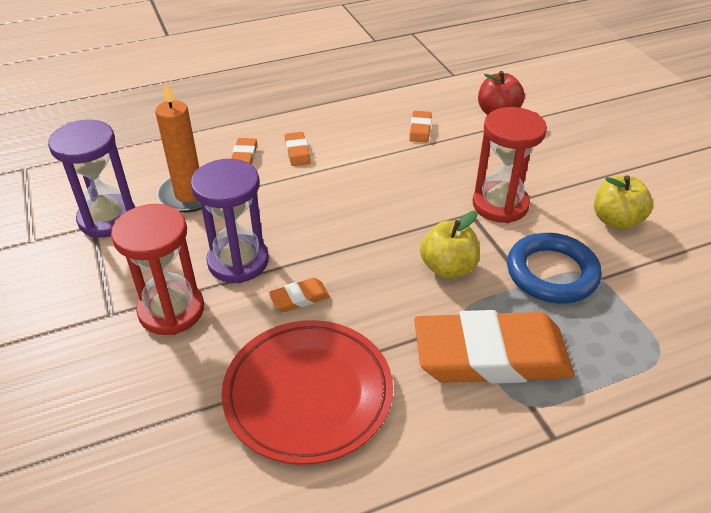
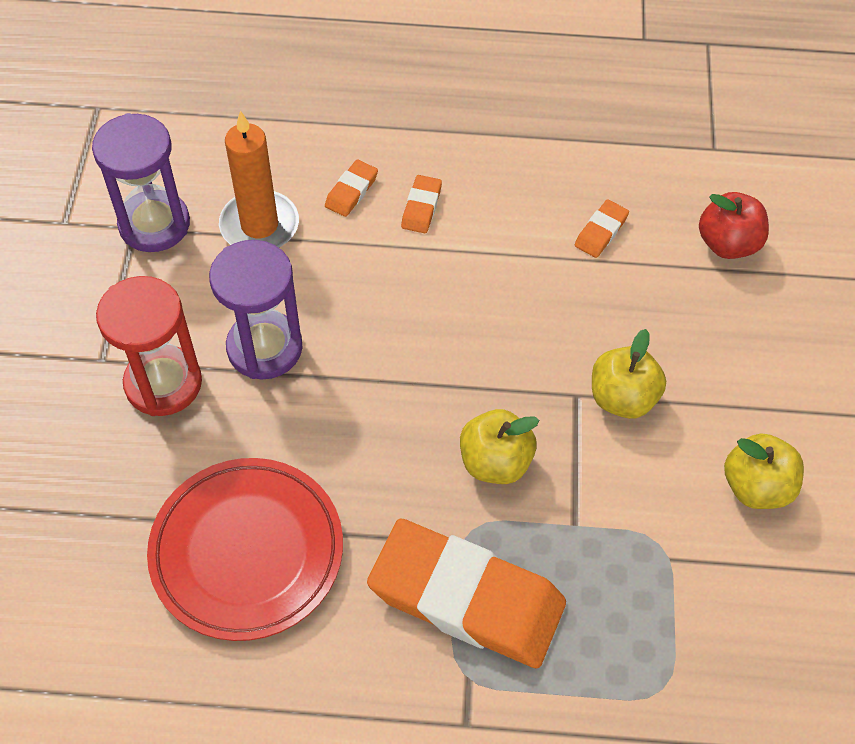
camera: 25 degrees right, 15 degrees up
orange eraser [268,278,330,312] -> none
red hourglass [472,107,547,223] -> yellow apple [592,329,666,419]
blue ring [507,233,602,303] -> none

